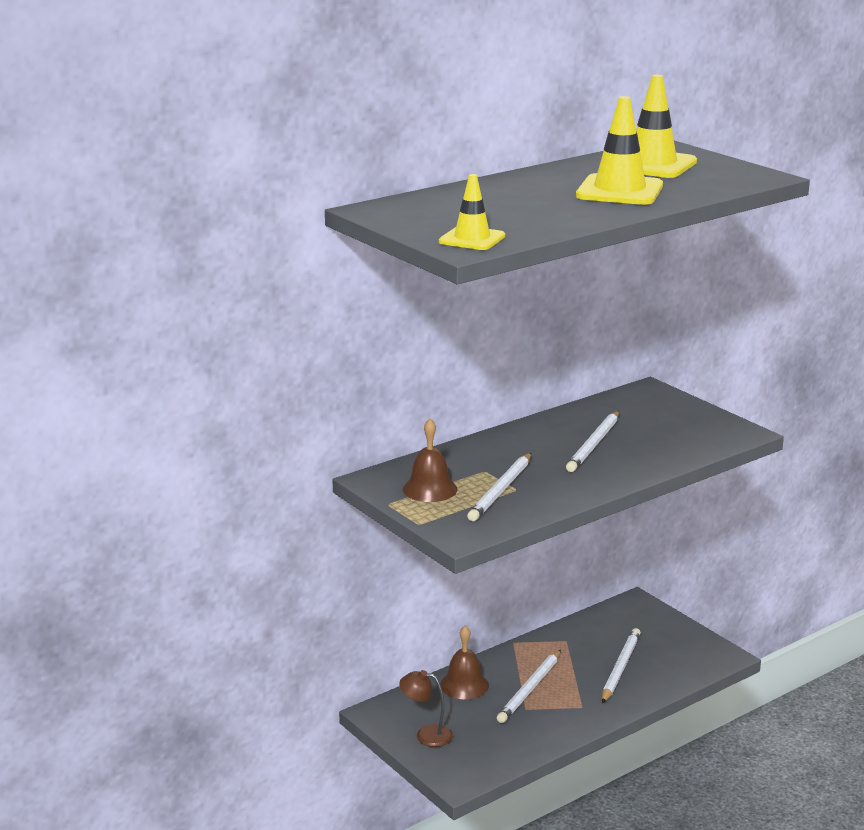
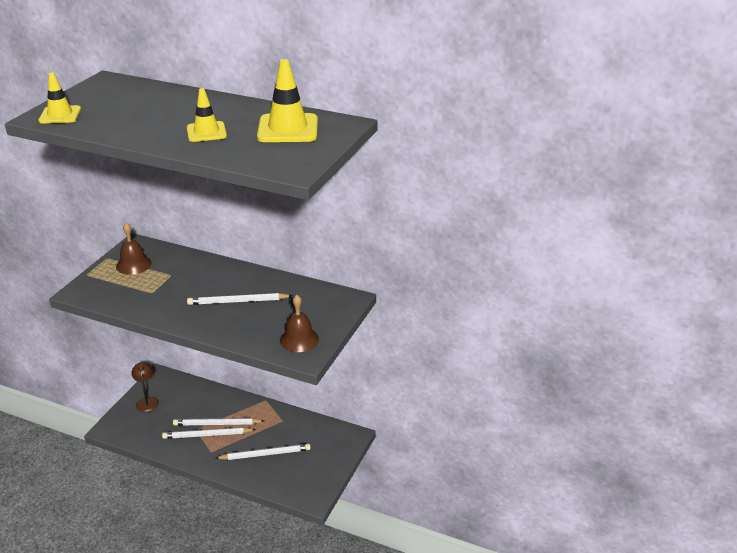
camera: 60 degrees right, 10 degrees up
brown bell [440,626,489,699] -> brown bell moved to [280,295,319,352]
white pencil [467,453,531,521] -> white pencil moved to [162,427,256,439]
yellow traffic cone [576,96,663,205] -> yellow traffic cone [187,88,227,142], size x0.64

